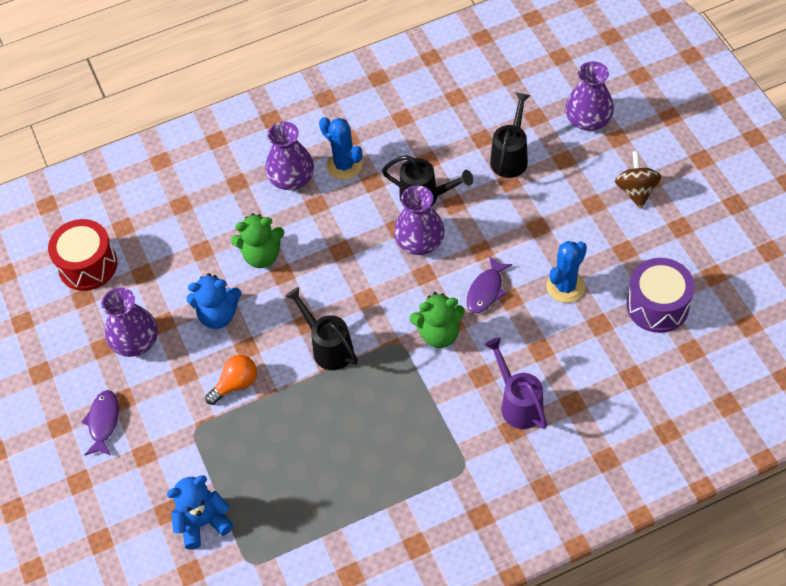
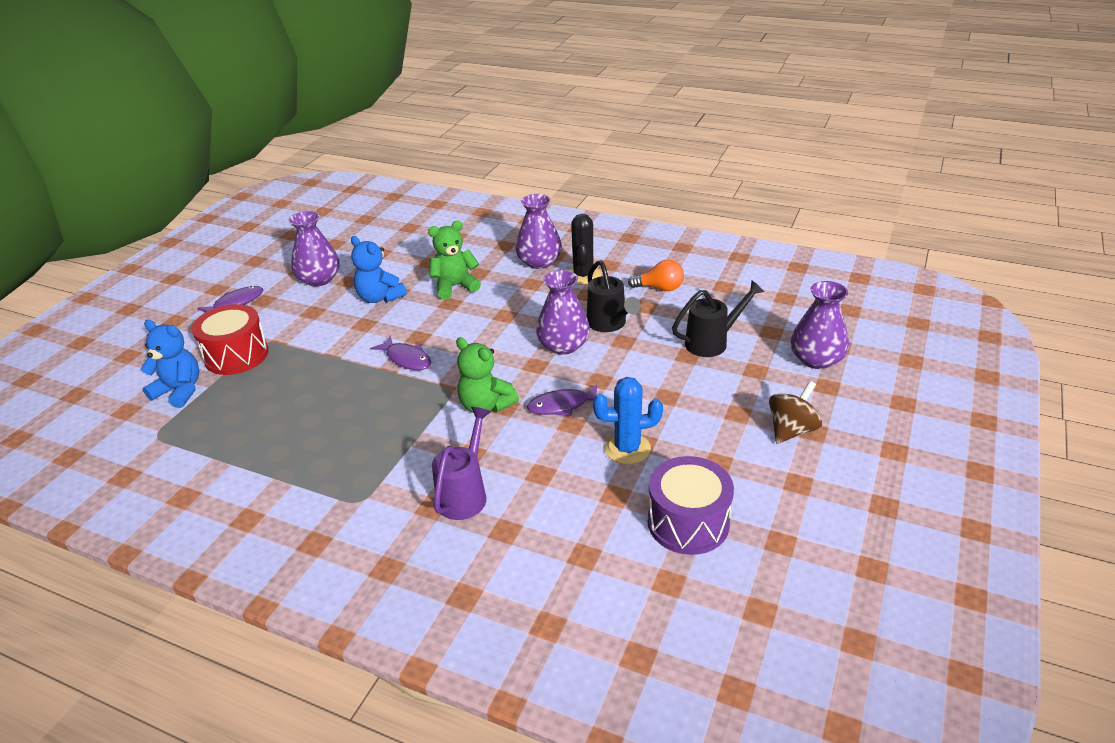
camera: 45 degrees right, 20 degrees down
red drum [48,219,117,291] -> red drum moved to [192,304,269,375]
orange light bulb [205,355,257,405] -> orange light bulb moved to [628,260,684,291]
green teddy bear [231,213,284,268] -> green teddy bear turned 120 degrees clockwise [428,221,481,300]
black watering can [285,287,358,370] -> purple fish [371,336,431,370]
blue cactus [319,117,363,180] -> black cactus [568,214,601,285]

